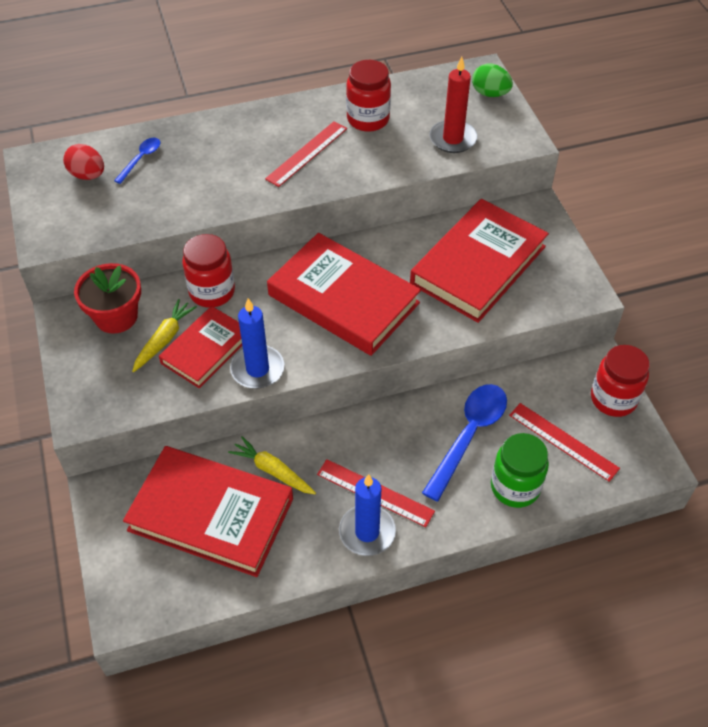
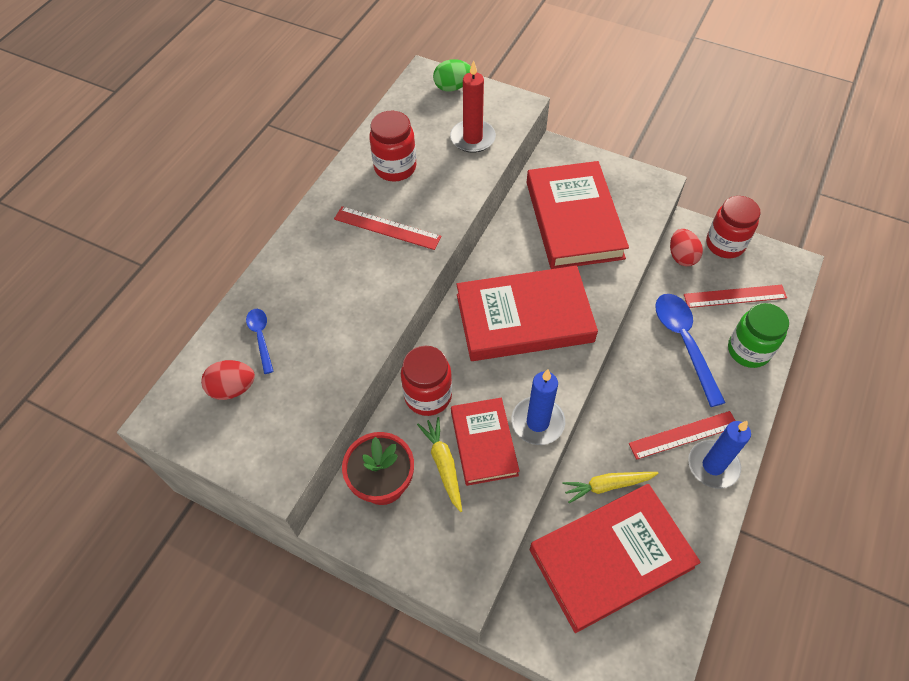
camera: 45 degrees left, 5 degrees up
red ruler [265,121,347,187] -> red ruler turned 60 degrees counterclockwise [334,206,441,250]
none -> red egg [670,229,703,266]

